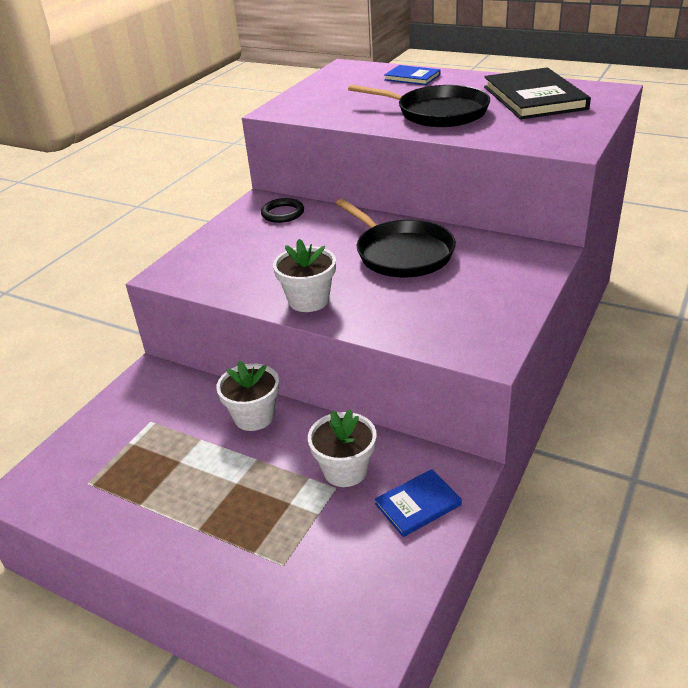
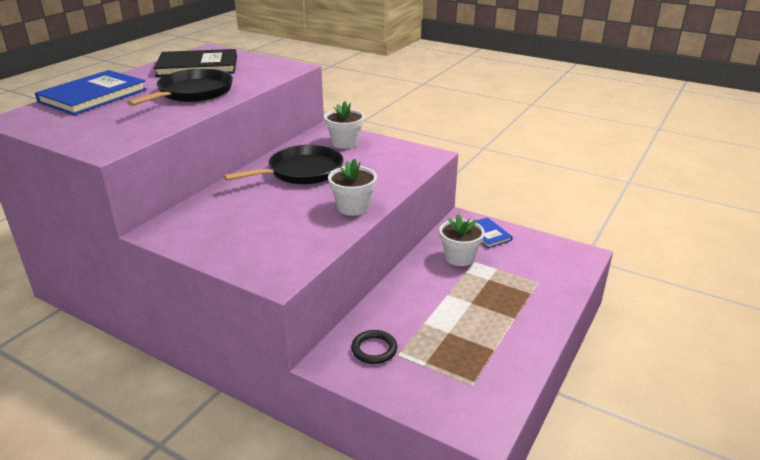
camera: 90 degrees left, 5 degrees down
white flower pot [216,360,279,431] -> white flower pot moved to [324,101,364,149]
black ring [261,198,304,223] -> black ring moved to [351,330,397,364]
blue book [384,65,441,85] -> blue book [35,70,147,115], size x1.93

